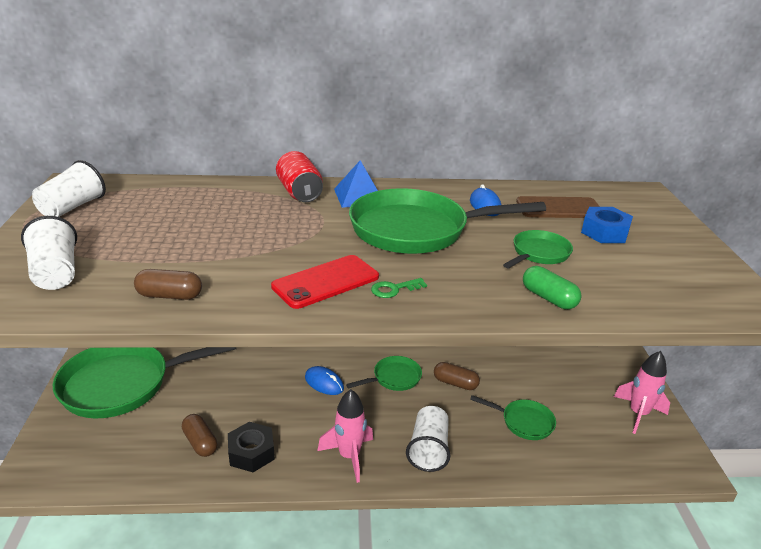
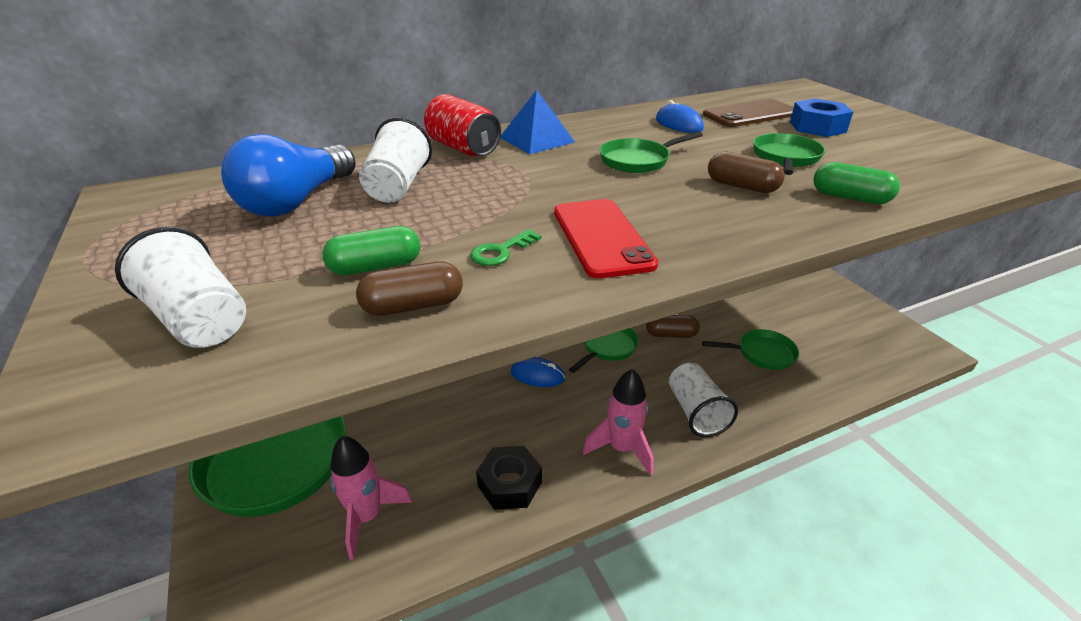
camera: 20 degrees left, 5 degrees up
white cup [32,160,106,217] -> white cup moved to [359,117,432,203]
brown capsule [182,414,218,457] -> brown capsule moved to [708,151,785,193]
red phone [271,255,379,309] -> red phone turned 45 degrees counterclockwise [554,199,658,279]
green pan [349,188,546,254] -> green pan [600,131,703,173], size x0.48
green key [371,278,427,298] -> green key moved to [470,229,541,266]
pink rocket [614,351,670,434] -> pink rocket moved to [330,436,412,560]
none -> blue light bulb [221,134,356,217]
none -> green capsule [322,226,420,275]

